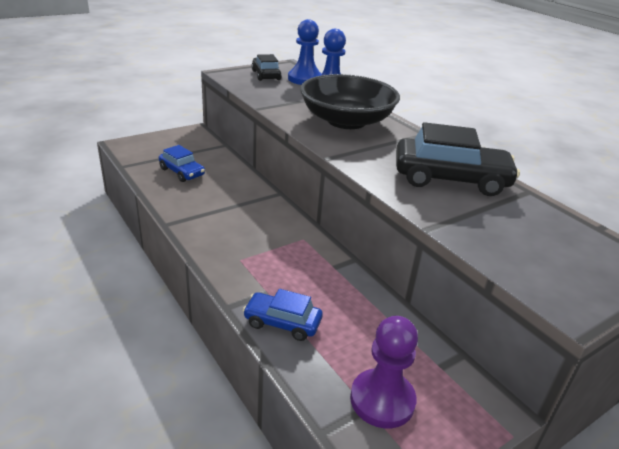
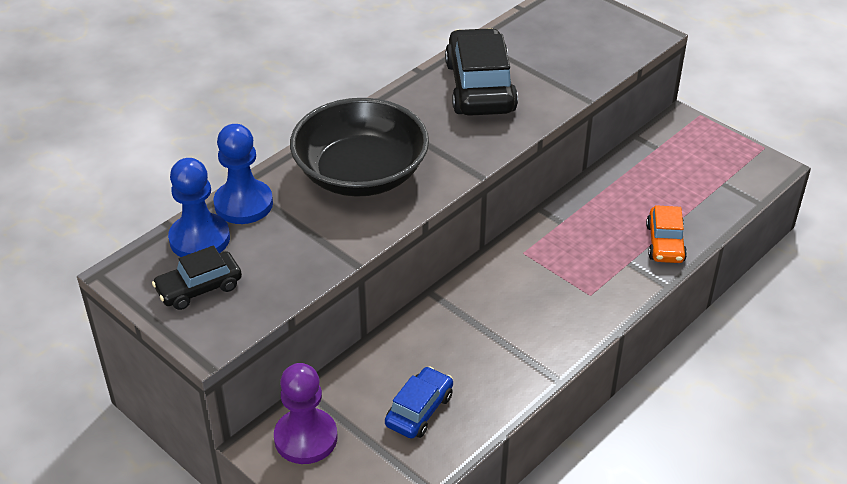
camera: 100 degrees left, 10 degrees up
blue car [243,289,323,341] -> orange car [646,205,687,263]
purple pawn [350,316,418,428] -> purple pawn moved to [274,363,337,464]

